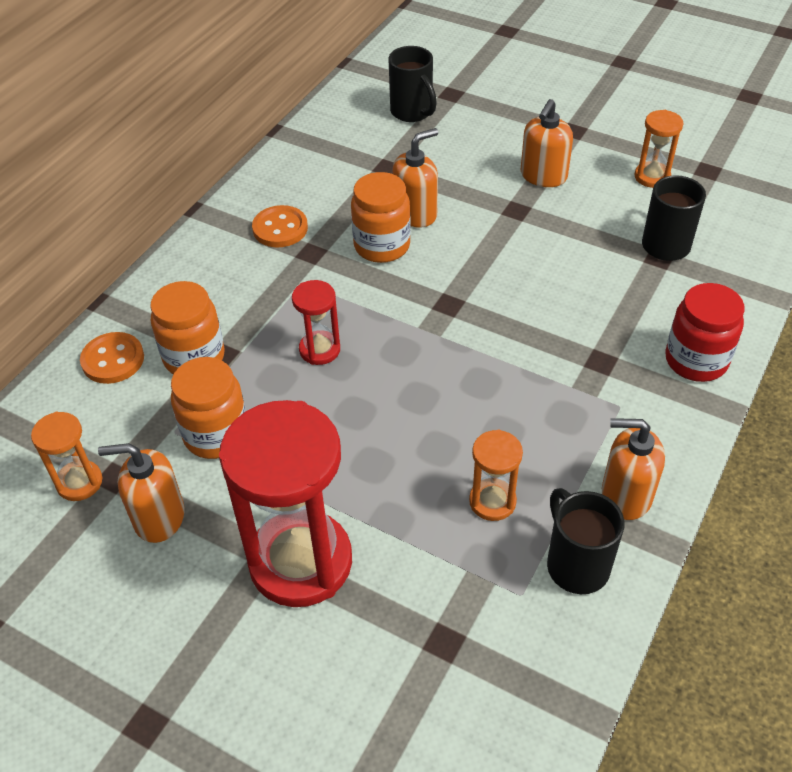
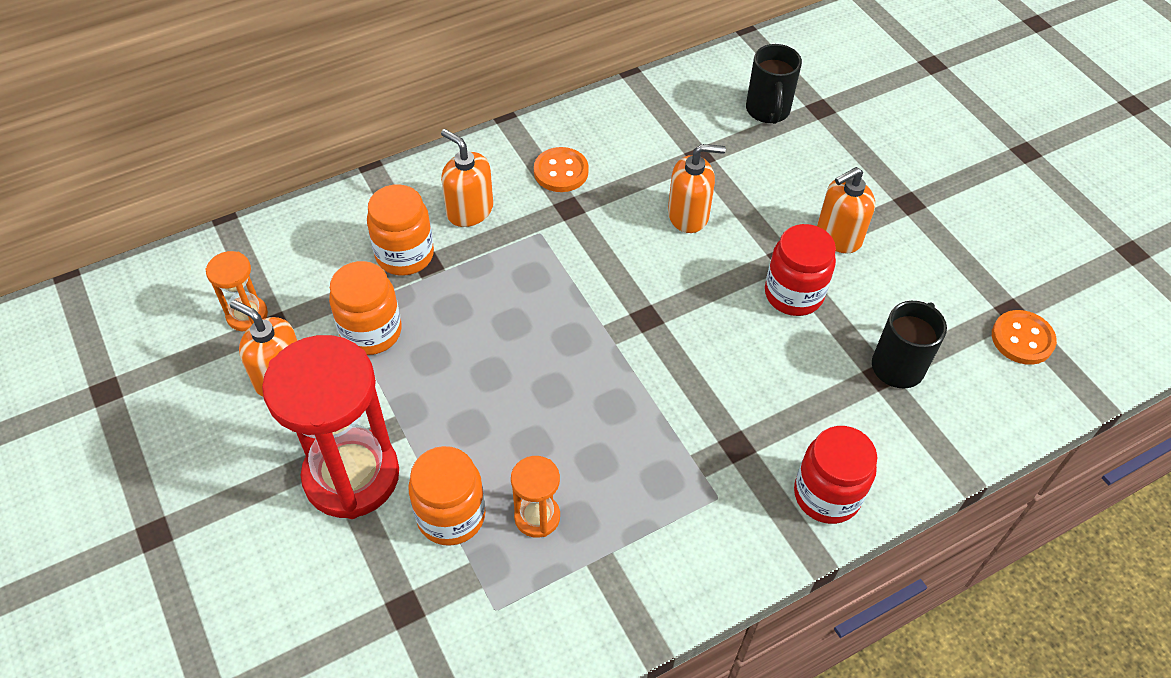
camera: 30 degrees right, 5 degrees up
orange button [80,332,144,384] -> orange button moved to [992,310,1057,365]
red hourglass [292,280,340,365] -> none
orange jar [351,172,411,263] -> orange jar moved to [408,446,486,546]
black mug [547,488,625,594] -> none
orange soap dispenser [602,418,665,520] -> orange soap dispenser moved to [441,129,493,227]
orange hourglass [635,110,683,188] -> none
none -> red jar [765,224,836,316]

